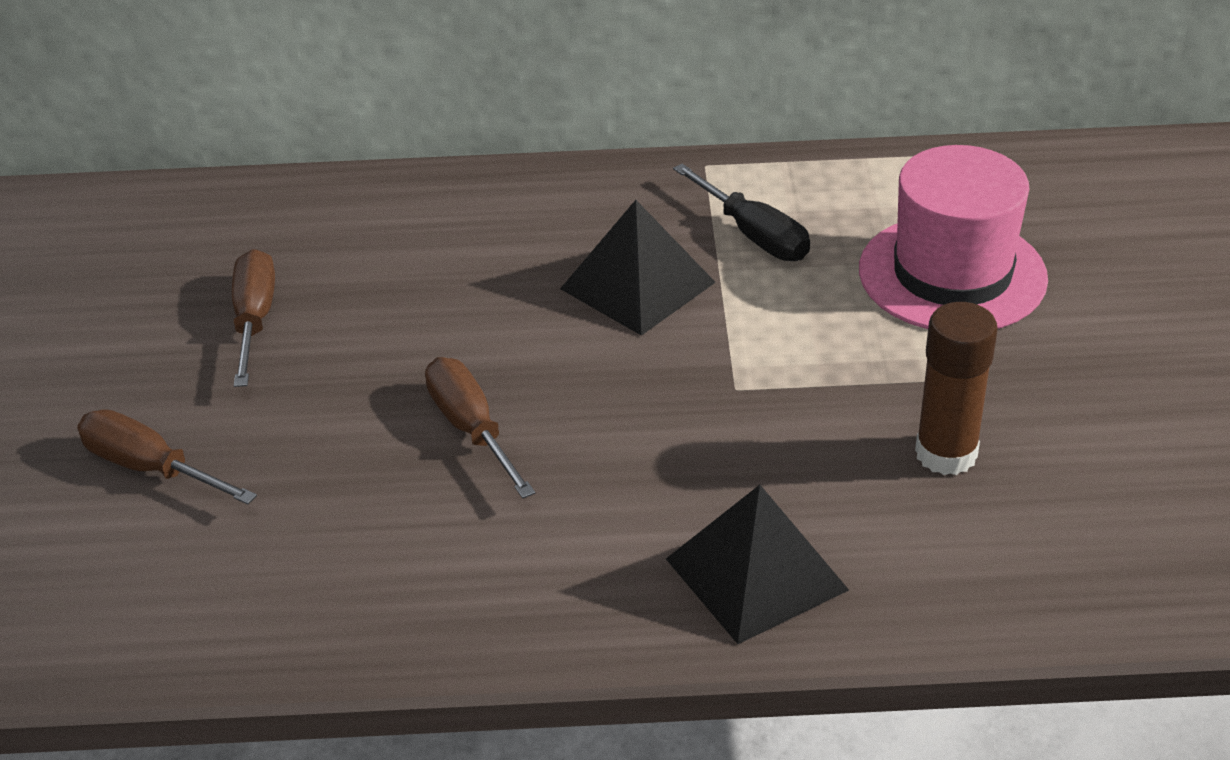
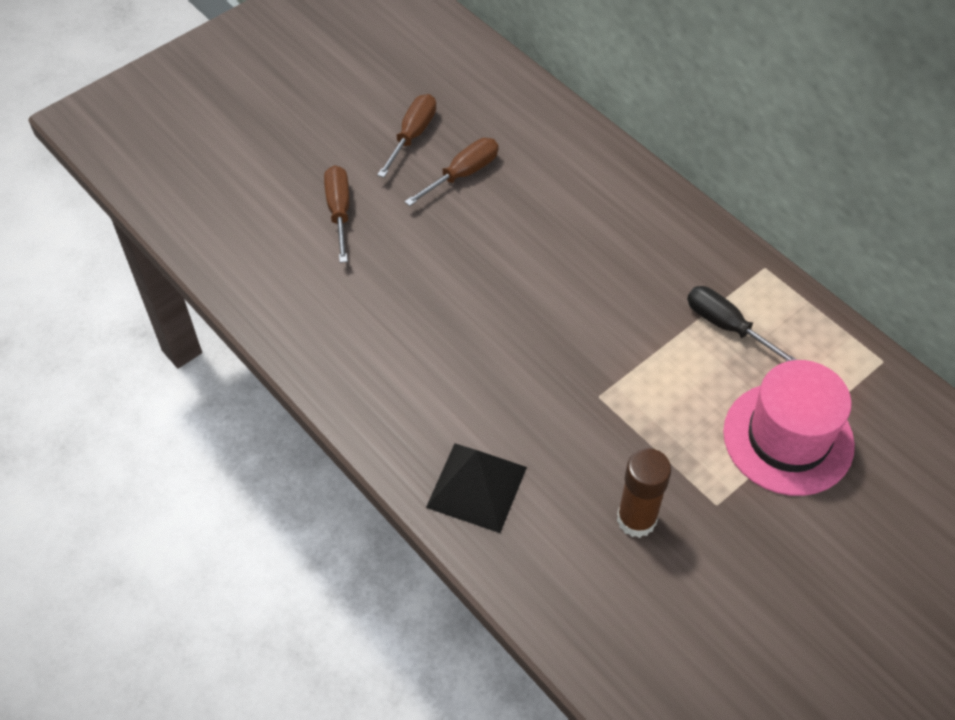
camera: 50 degrees right, 15 degrees up
brown screwdriver [425,357,535,499] -> brown screwdriver moved to [377,94,436,178]
black pyramid [560,200,716,336] -> none
black screwdriver [673,164,810,261] -> black screwdriver turned 120 degrees clockwise [687,286,797,362]

